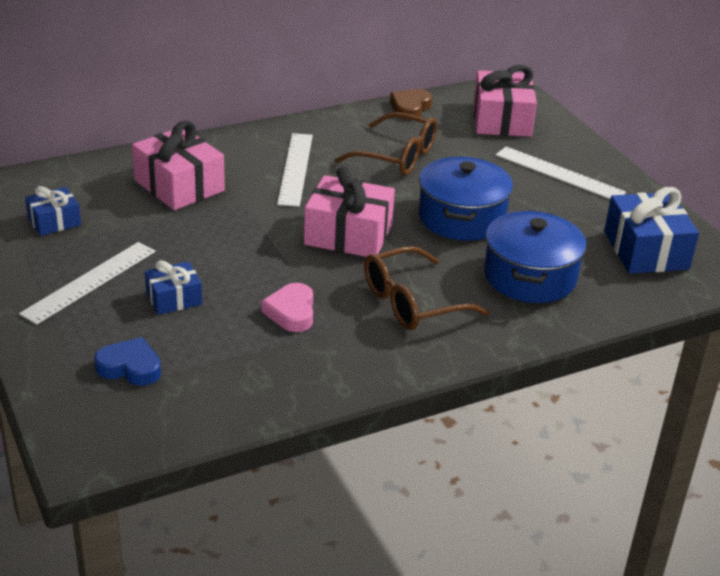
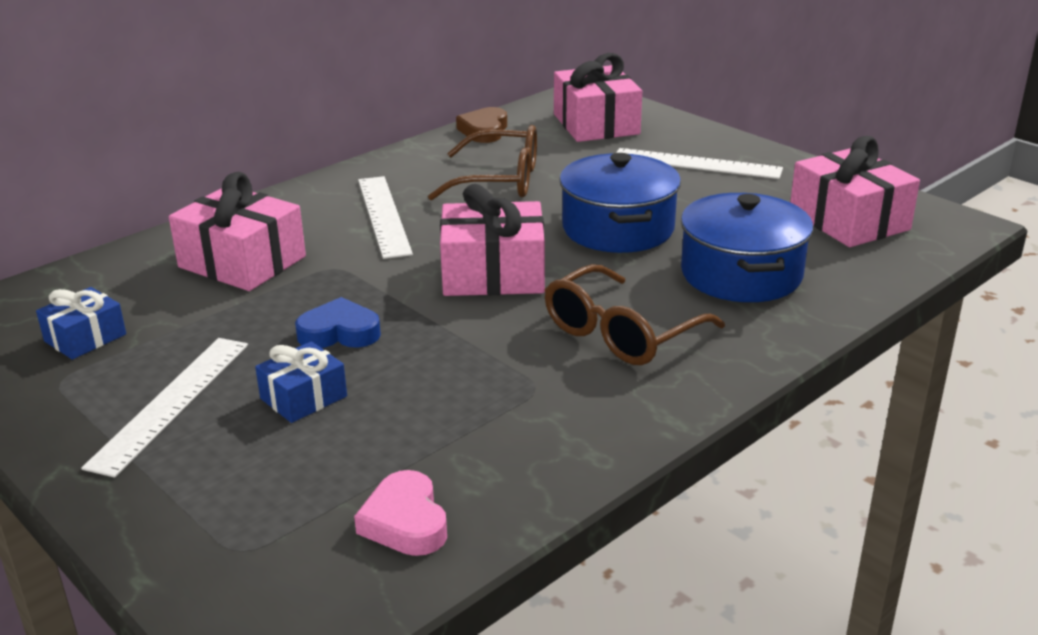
camera: 15 degrees left, 5 degrees down
blue heart [94,337,161,386] -> blue heart moved to [295,297,381,348]
pink heart [261,283,313,332] -> pink heart moved to [354,470,447,556]
blue gift [604,187,699,274] -> pink gift [790,136,920,247]

